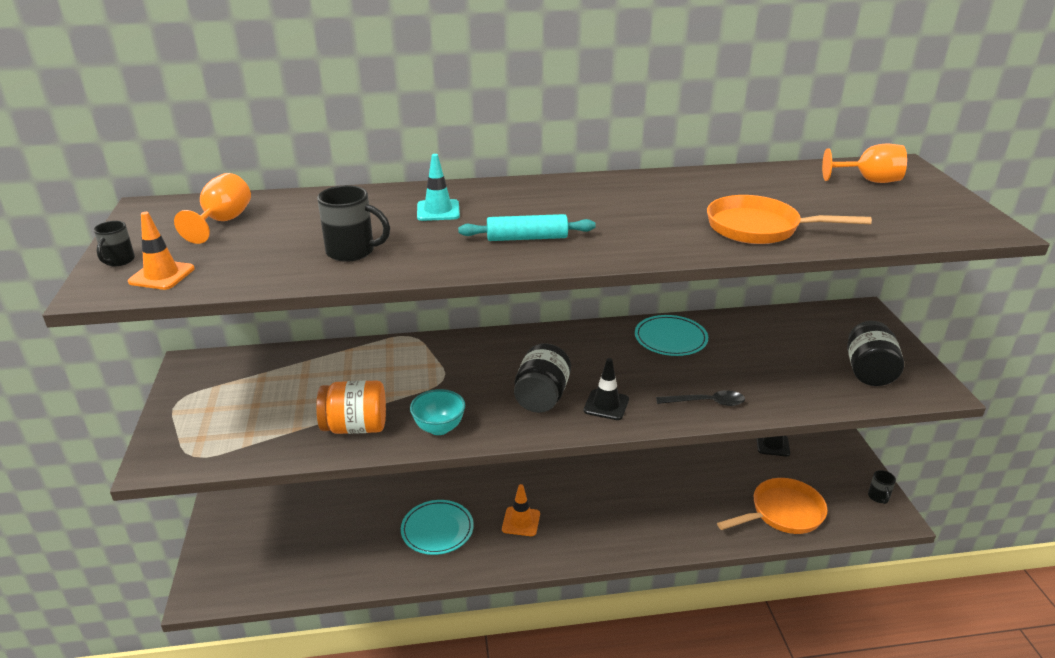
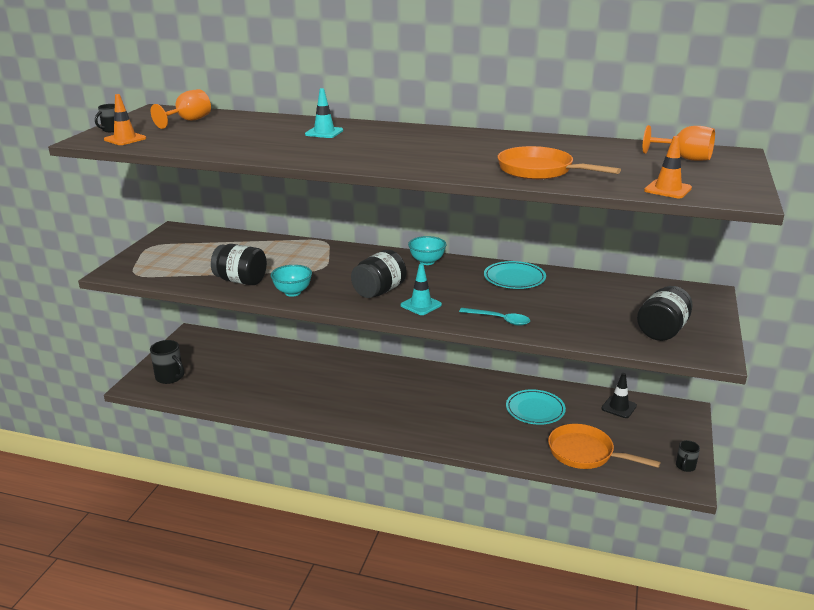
camera: 25 degrees right, 5 degrees down
orange jar [316,380,386,434] -> black jar [211,244,267,285]
black mug [317,185,390,262] -> black mug moved to [150,340,184,384]
turquoise plate [401,500,474,555] -> turquoise plate moved to [506,389,566,425]
turquoise rolling pin [458,214,596,241] -> none
orange traffic cone [502,484,540,536] -> orange traffic cone moved to [644,136,692,198]
black traffic cone [584,358,629,420] -> turquoise traffic cone [401,264,442,315]
black spoon [656,390,745,406] -> turquoise spoon [459,308,530,326]
orange pan [717,478,828,534] -> orange pan turned 150 degrees counterclockwise [548,424,661,469]
none -> turquoise bowl [408,236,446,265]

